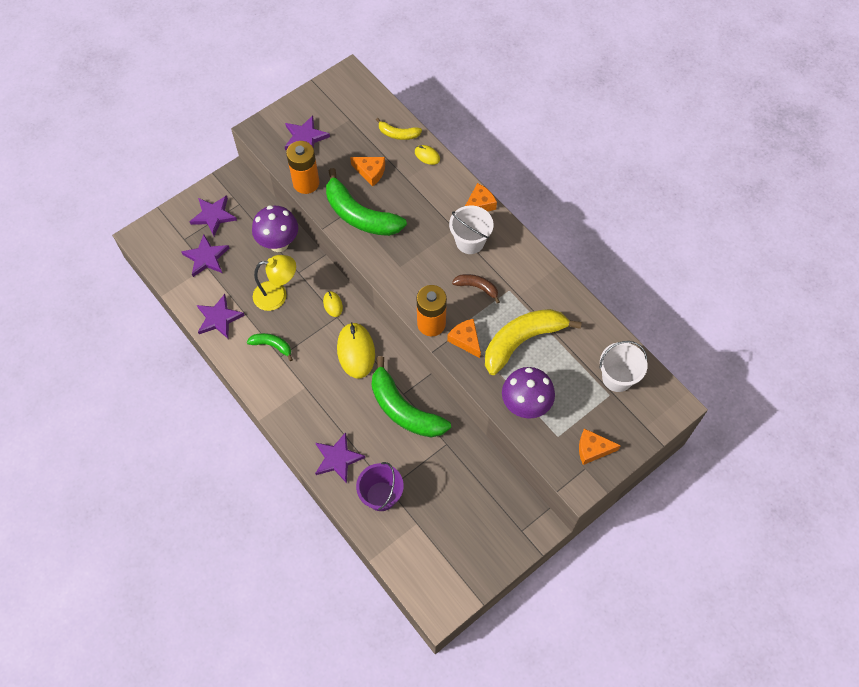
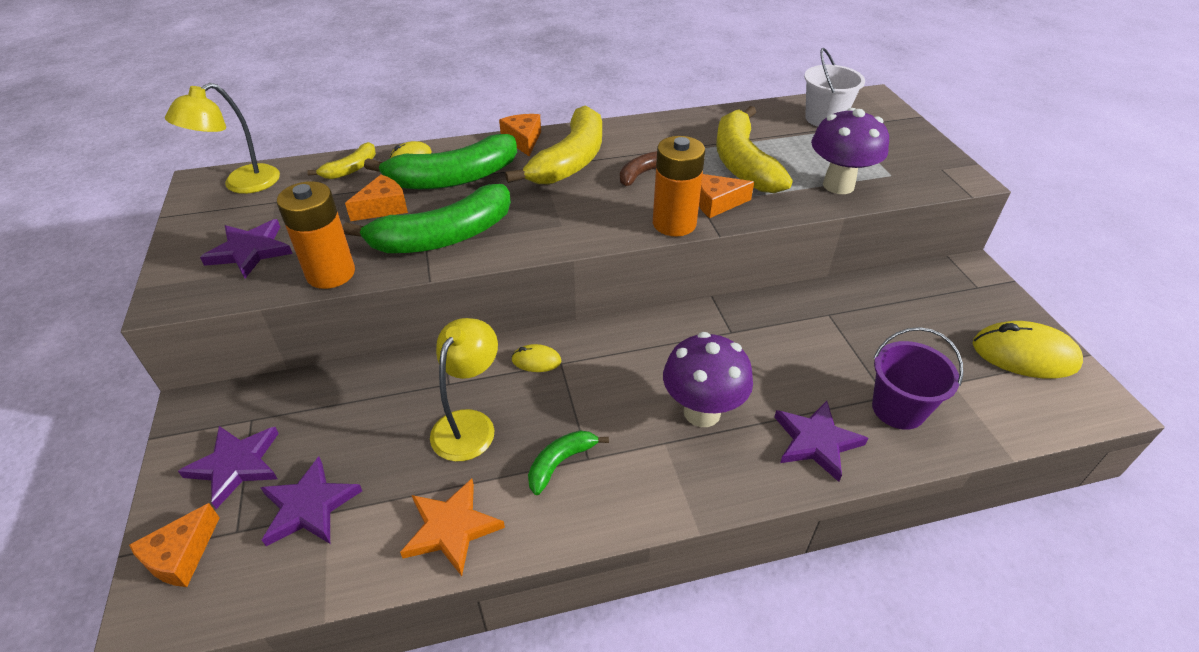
camera: 65 degrees left, 20 degrees down
purple star [197,294,245,339] -> orange star [400,478,505,576]
purple mushroom [252,205,298,252] -> purple mushroom moved to [663,332,753,427]
yellow mouse [337,322,375,378] -> yellow mouse moved to [972,321,1083,379]
green banana [372,356,451,438] -> green banana moved to [364,134,517,189]
white bucket [449,206,494,254] -> yellow banana [505,105,602,184]
orange cheese [579,428,621,465] -> orange cheese moved to [129,503,220,587]
none -> yellow lamp [165,83,280,194]

